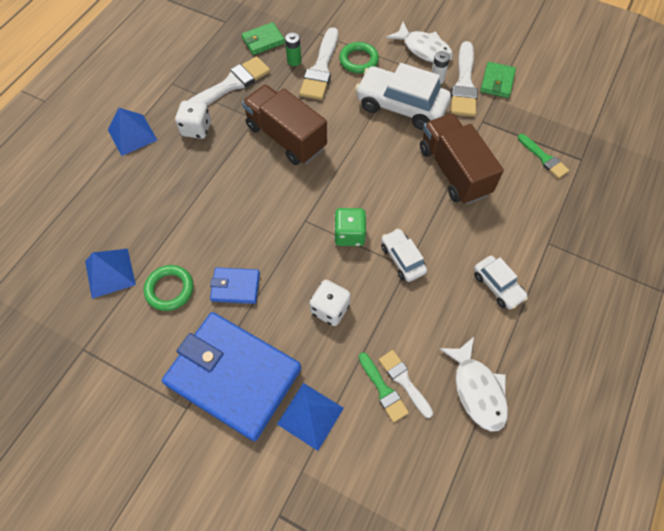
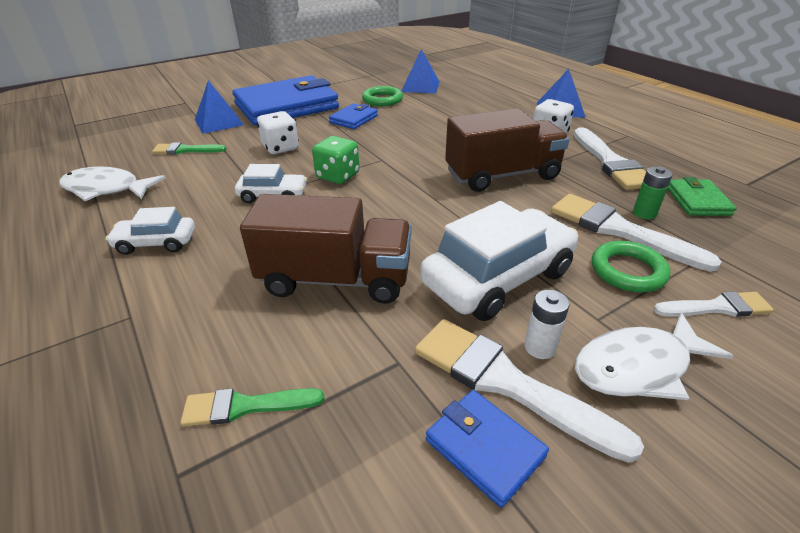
camera: 120 degrees right, 25 degrees down
white brush [379,350,433,418] -> white brush moved to [654,291,774,317]
green wallet [480,62,516,98] -> blue wallet [426,390,549,508]

